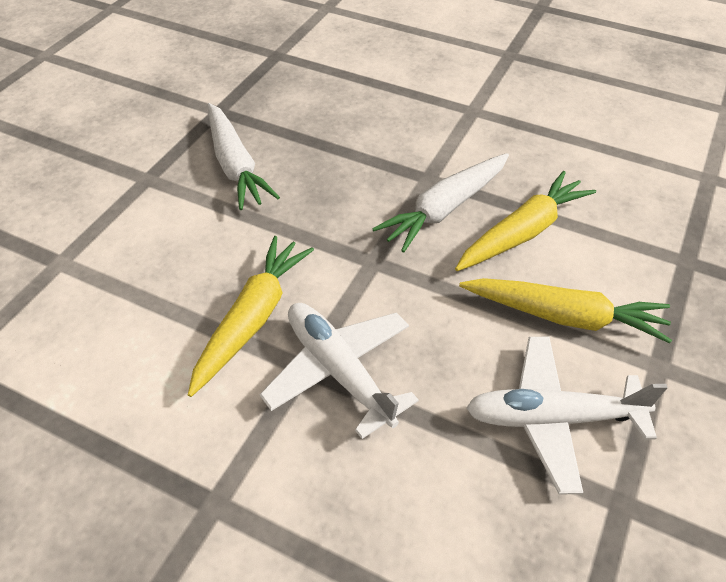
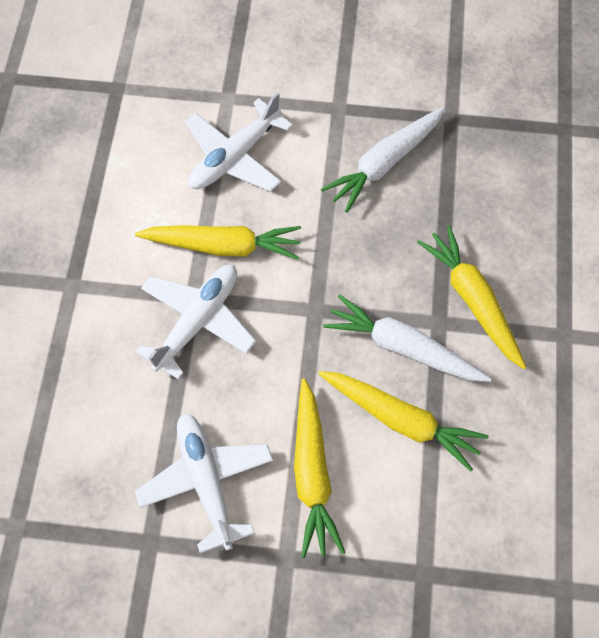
camera: 70 degrees right, 15 degrees up
none -> white plane [185,92,293,191]
none -> yellow carrot [417,225,527,369]

